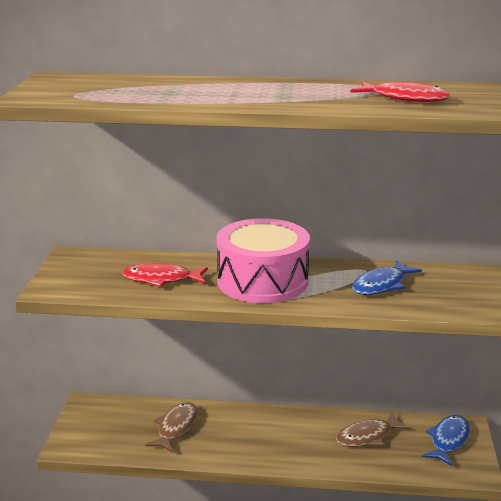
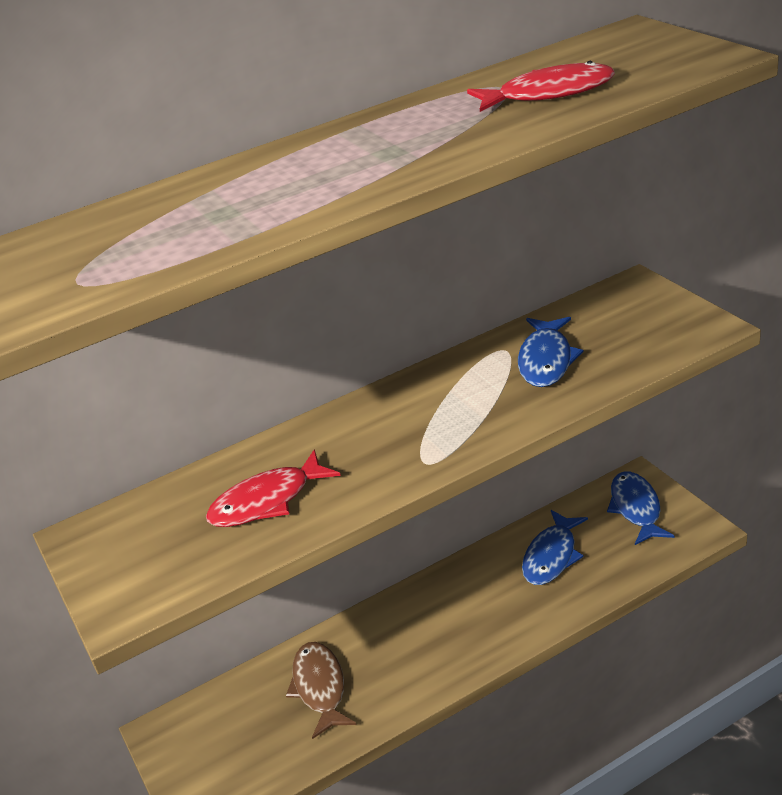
camera: 30 degrees left, 10 degrees up
pink drum [216,218,310,303] -> none
brown fish [336,413,410,447] -> blue fish [522,510,588,585]

